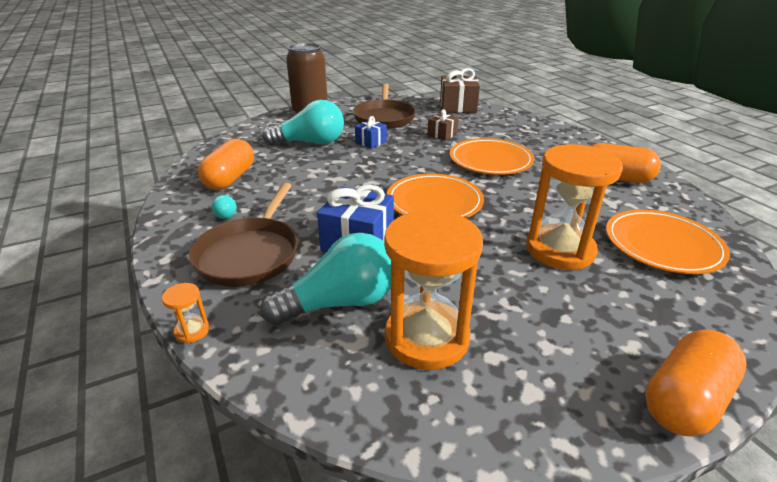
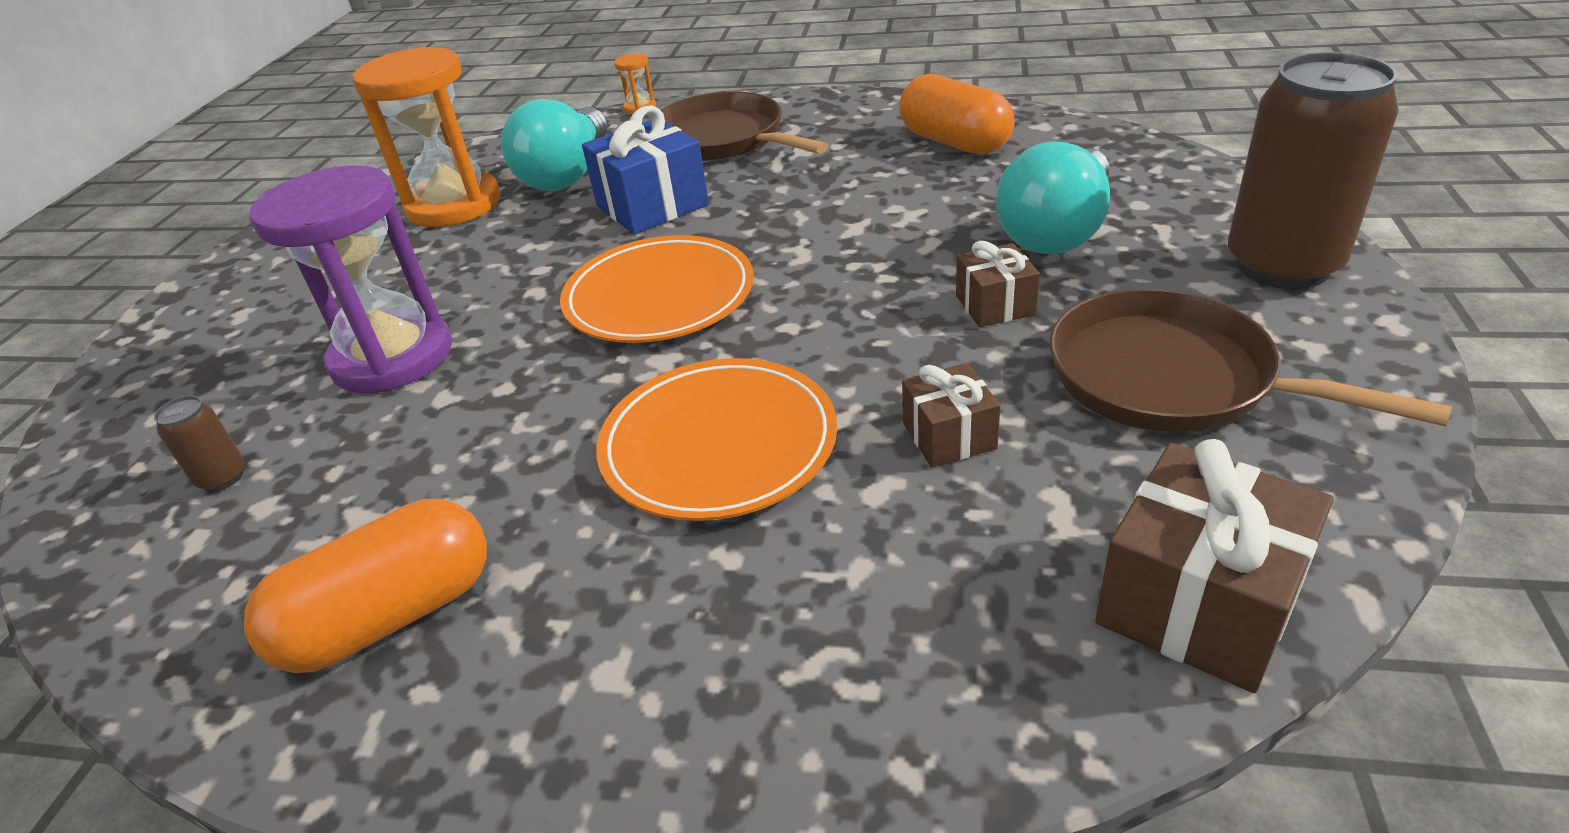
camera: 130 degrees right, 5 degrees up
turquoise light bulb [211,194,237,219] -> none
blue gift [355,116,387,149] -> brown gift [956,241,1040,327]
orange hourglass [526,144,623,270] -> purple hourglass [250,165,452,393]
orange plate [606,210,730,274] -> brown can [154,396,245,492]
orange capsule [645,330,747,437] -> none

